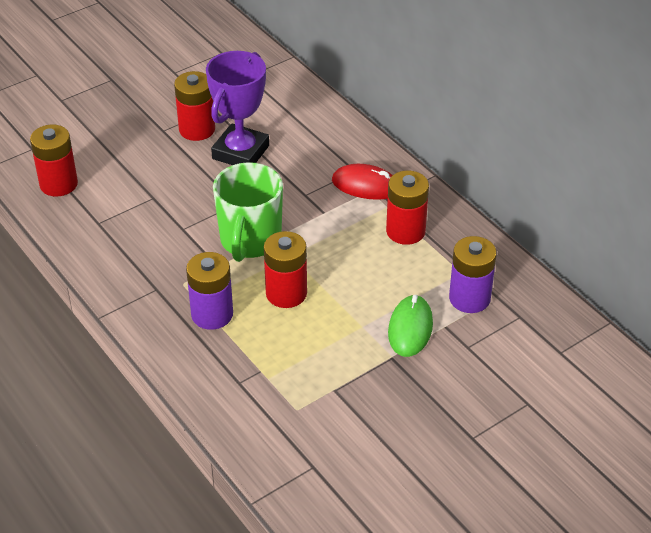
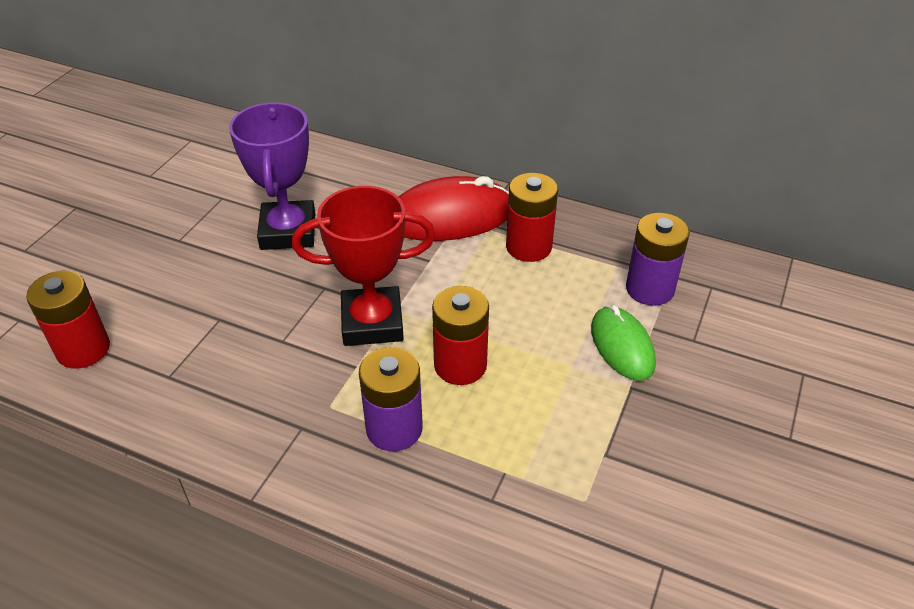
camera: 30 degrees left, 0 degrees up
red battery [174,71,215,141] -> none
green mug [213,162,283,262] -> red trophy [292,186,436,346]
red mouse [332,164,393,200] -> red mouse [398,176,509,241], size x1.59

